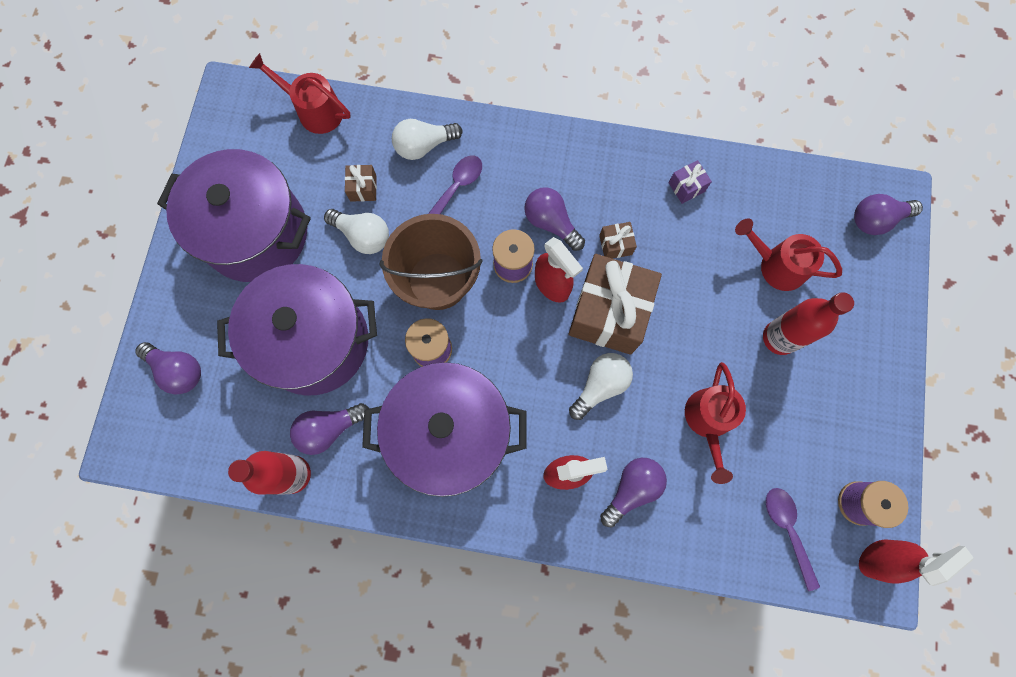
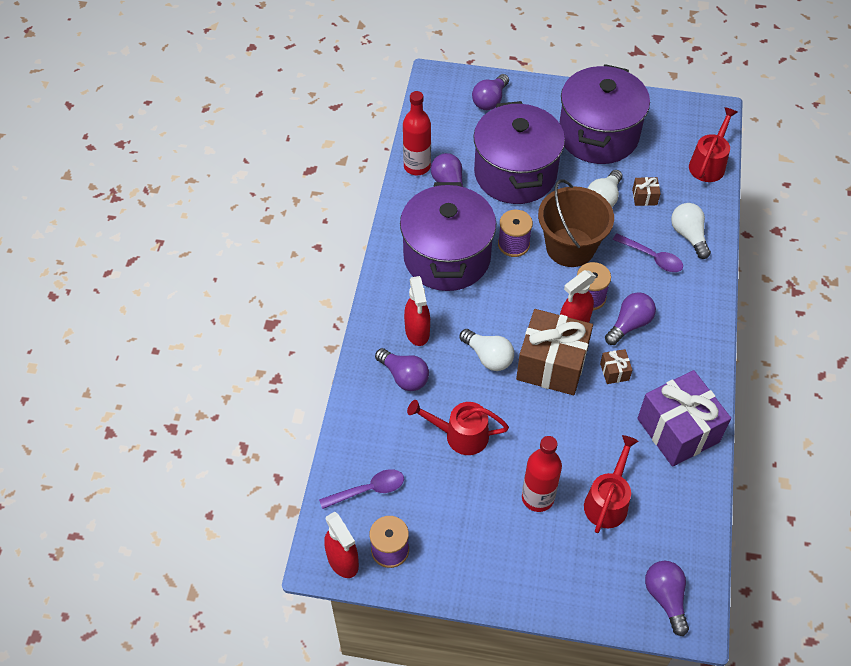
camera: 90 degrees right, 20 degrees down
purple gift [669,160,712,204] -> purple gift [637,370,731,467], size x2.40

